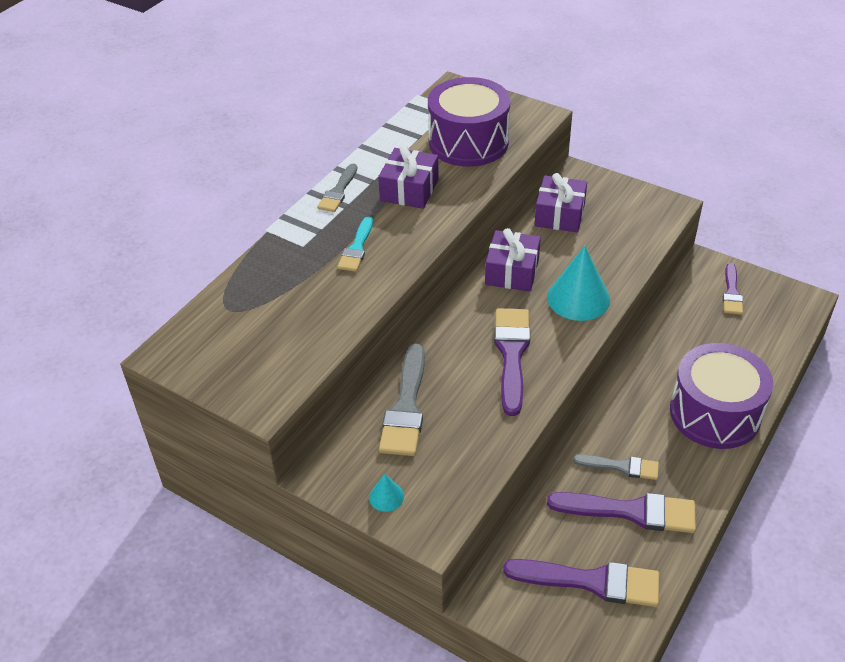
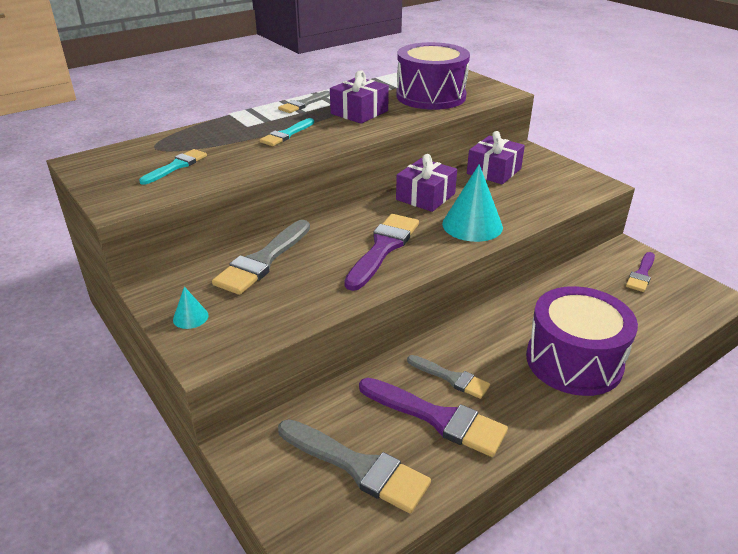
camera: 20 degrees right, 10 degrees down
purple brush [503,559,660,607] -> grey brush [278,419,431,513]
none -> turquoise brush [139,149,207,185]

